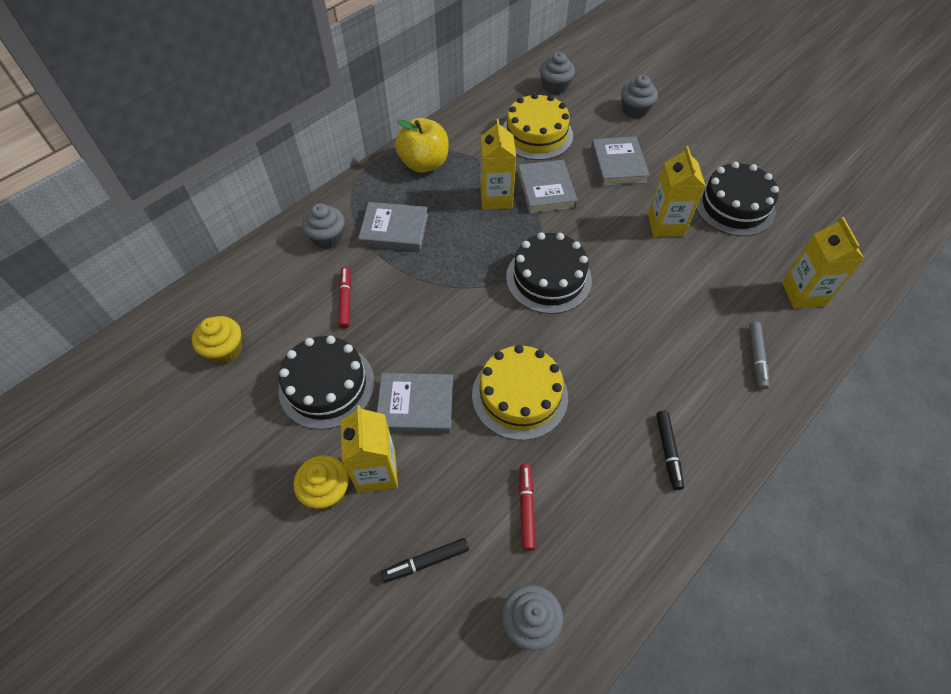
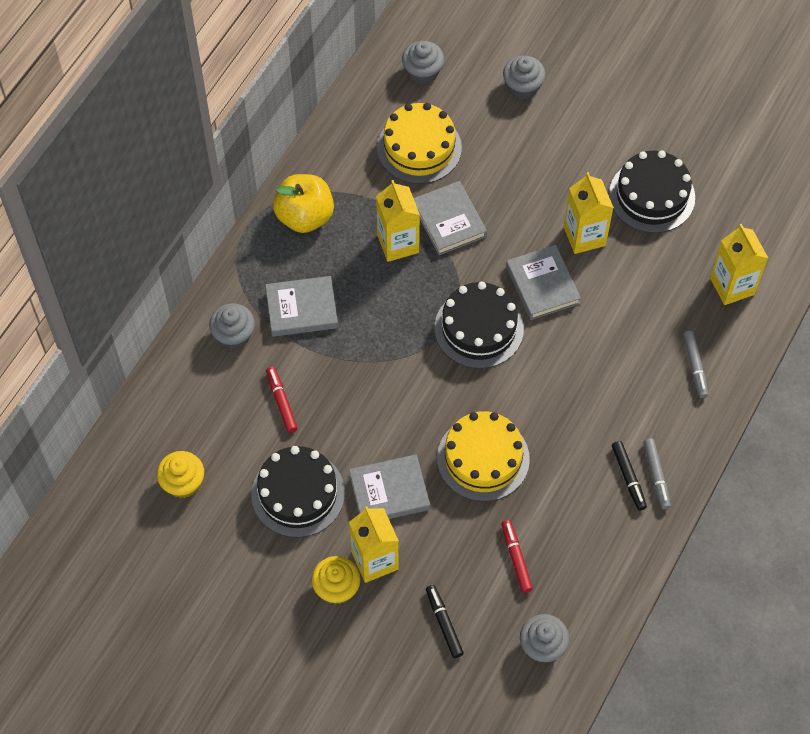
camera: 15 degrees left, 5 degrees up
black marker [381,538,469,582] -> black marker turned 105 degrees clockwise [426,585,464,658]
grey book [591,136,650,186] -> grey book moved to [506,245,581,320]
none -> grey marker [643,438,671,509]

